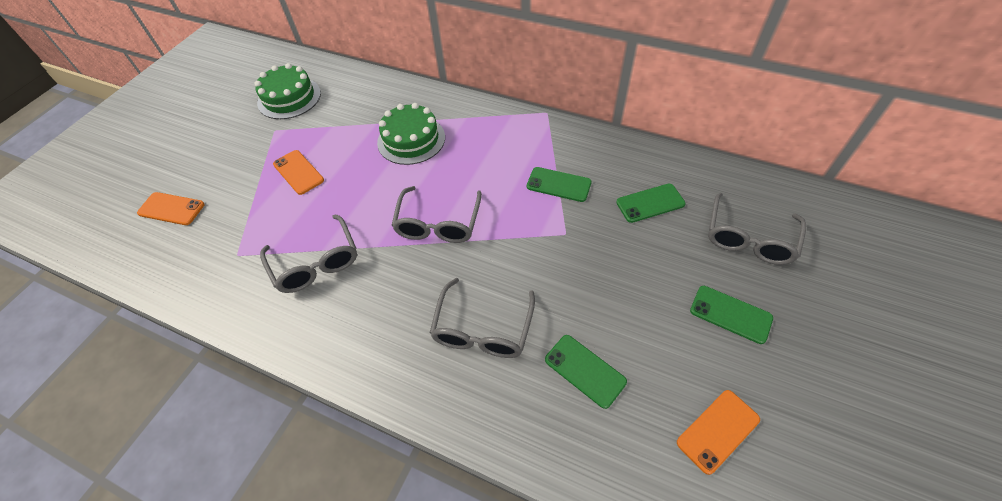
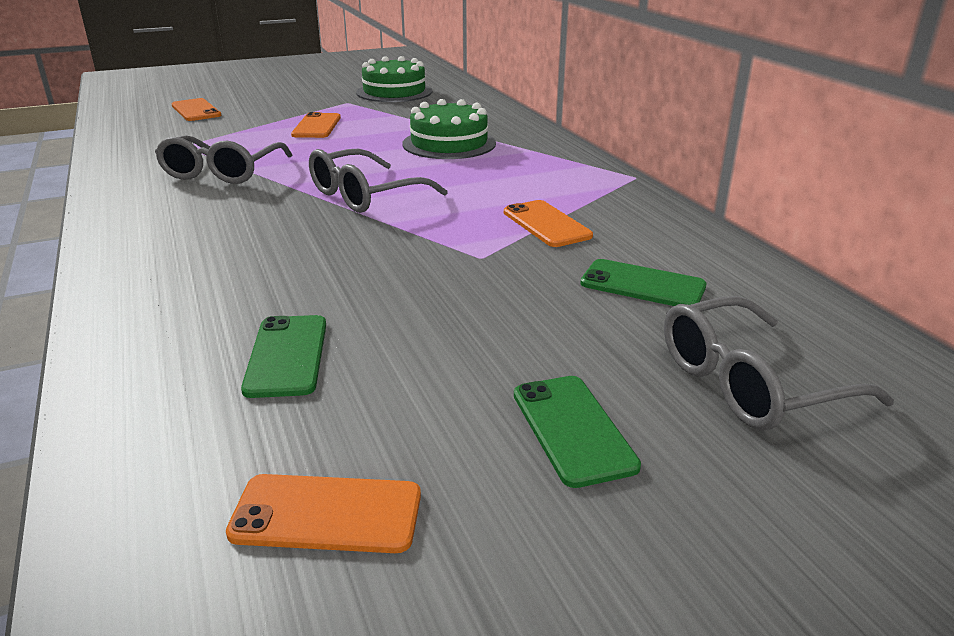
camera: 40 degrees right, 25 degrees down
grey glasses [430,278,535,358] -> none
green phone [527,167,592,202] -> orange phone [504,200,593,247]

